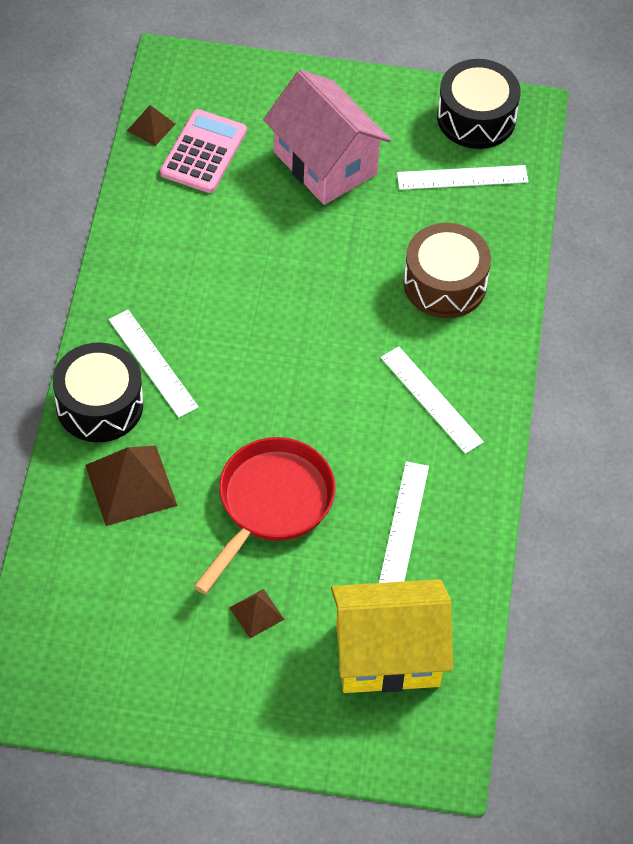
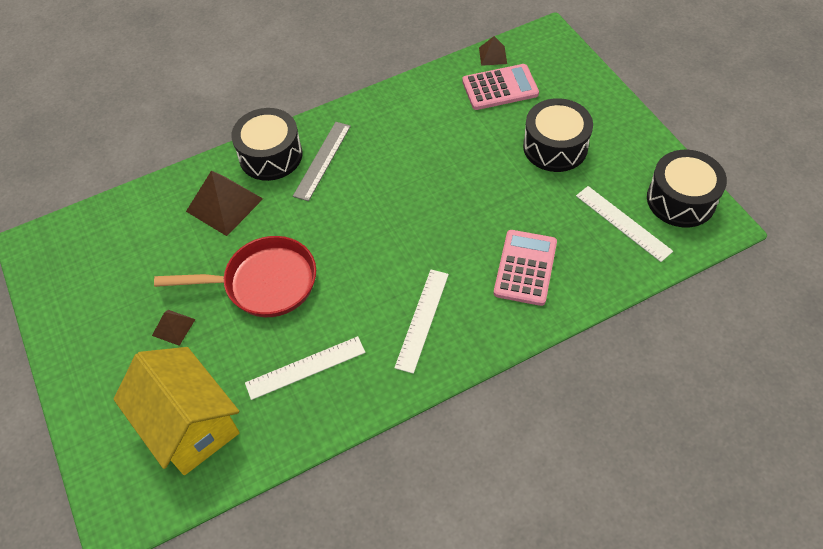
camera: 60 degrees right, 0 degrees up
white ruler [109,310,199,417] -> grey ruler [293,122,351,201]
pink house [263,70,391,205] -> black drum [523,98,593,172]
brown drum [403,223,491,318] -> pink calculator [494,230,557,306]

